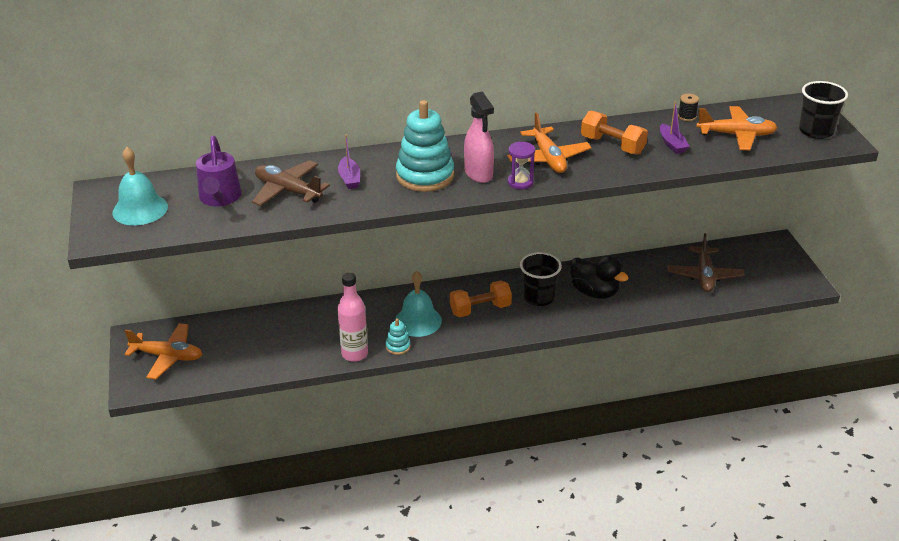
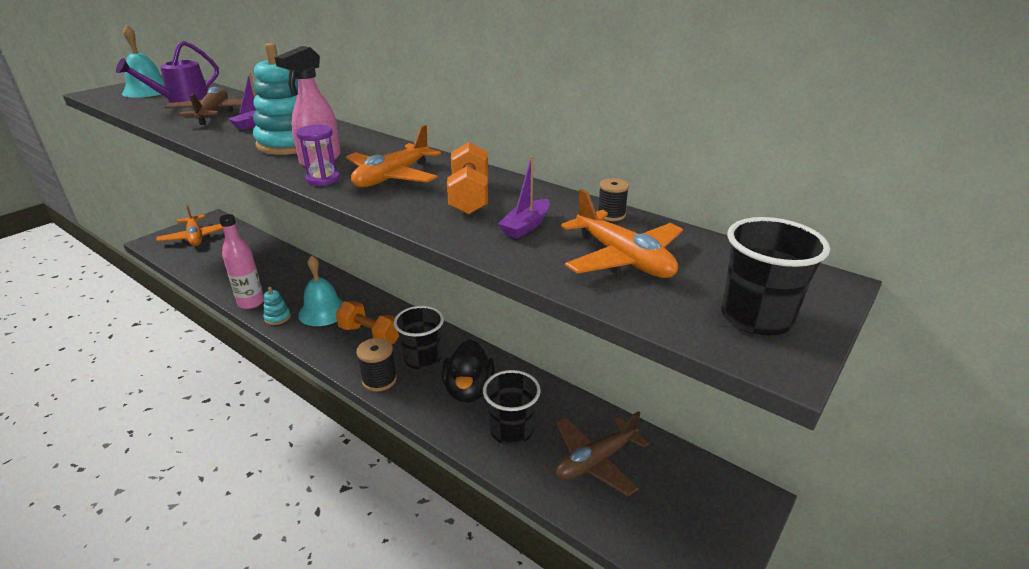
camera: 50 degrees right, 5 degrees down
none -> black spool [356,338,397,392]
none -> black cup [483,370,541,445]

